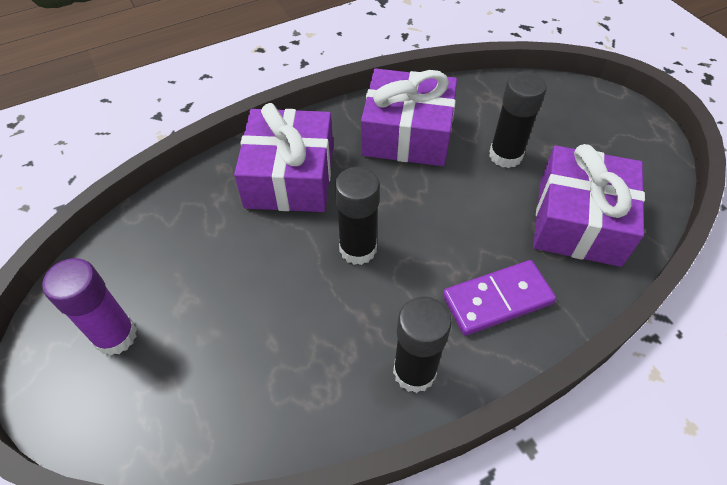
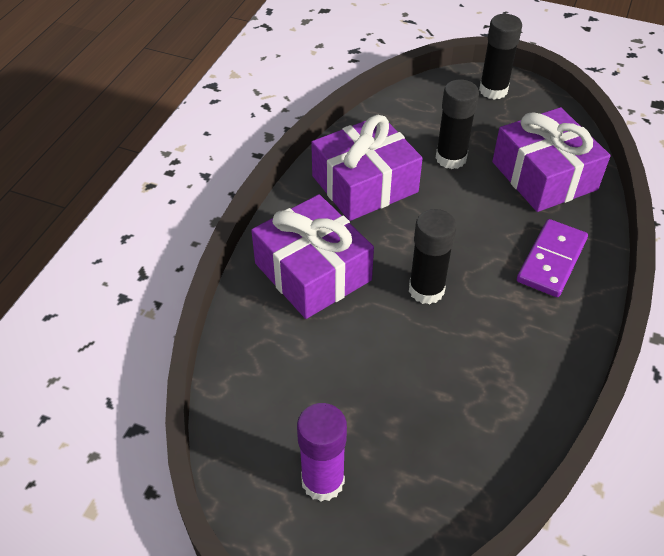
camera: 40 degrees left, 5 degrees down
black glue stick [393,297,452,393] -> black glue stick moved to [479,14,522,100]

